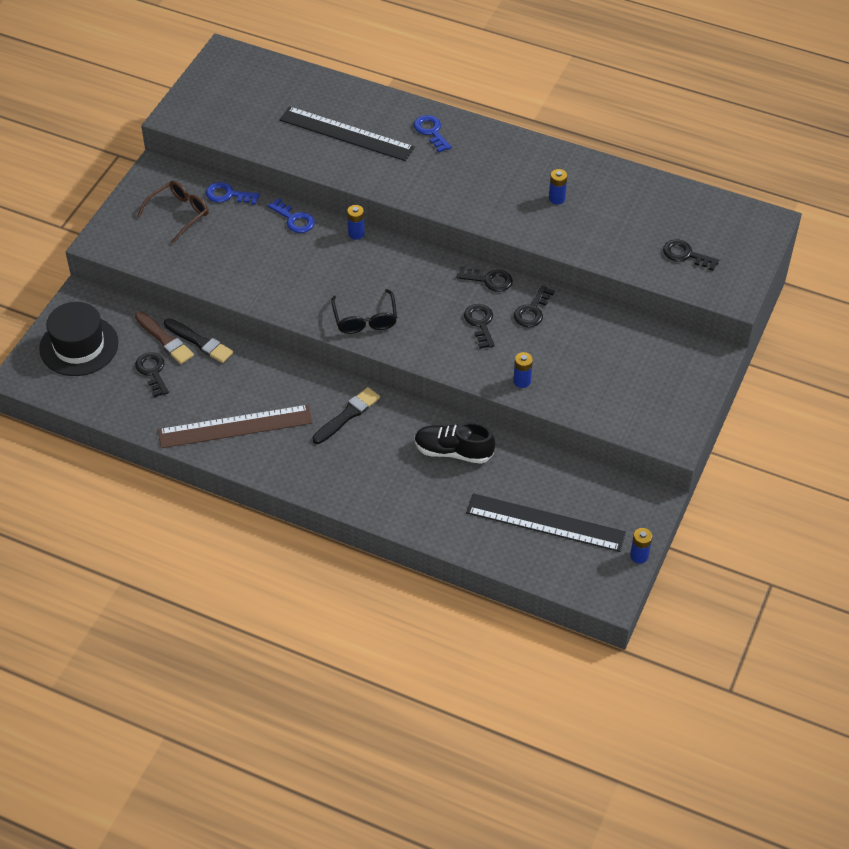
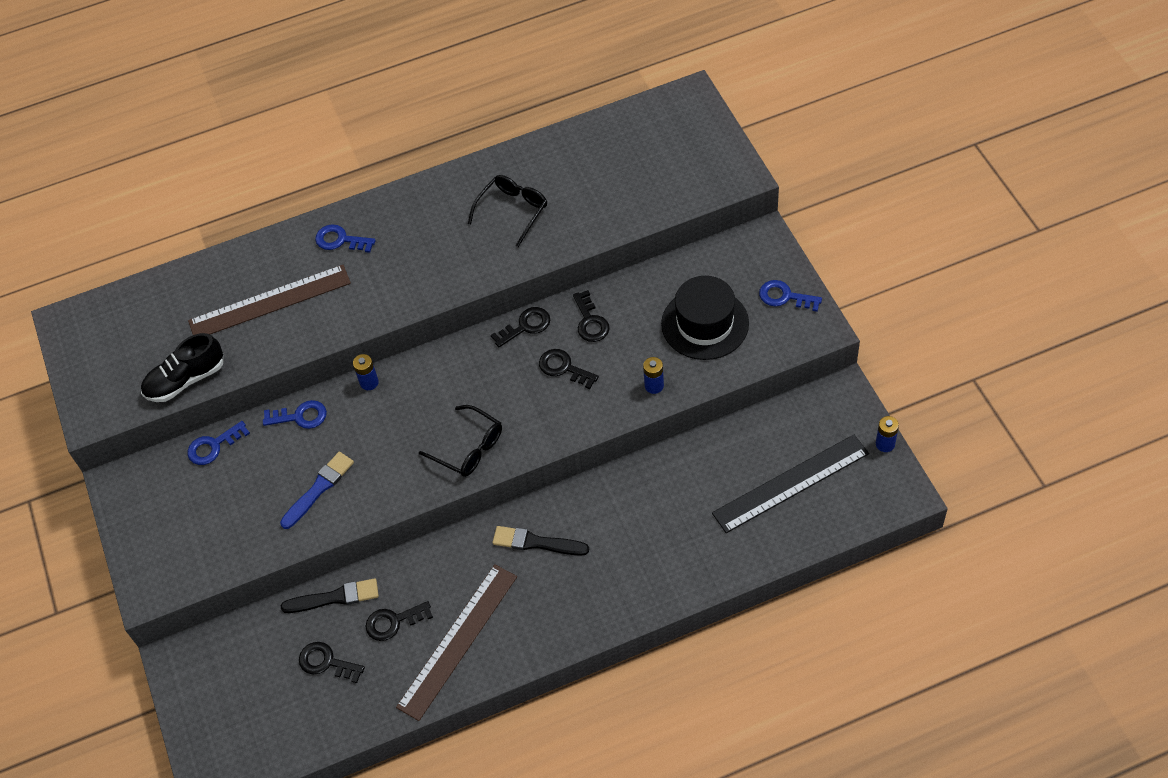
camera: 40 degrees left, 5 degrees up
black hat [39,302,119,376] -> black hat moved to [661,276,749,360]
brown brush [135,312,194,364] -> none
brown glasses [137,180,209,244] -> none
black ruler [280,106,415,161] -> brown ruler [188,265,351,335]
black brush [312,387,380,444] -> black brush turned 75 degrees counterclockwise [493,526,589,556]
black shoe [414,422,495,464] -> black shoe moved to [141,333,223,402]
blue battery [549,169,568,204] -> black glasses [468,175,547,247]
black key [663,239,719,271] -> black key moved to [366,601,433,641]
none -> blue brush [280,452,354,529]
none -> blue key [759,280,822,312]

